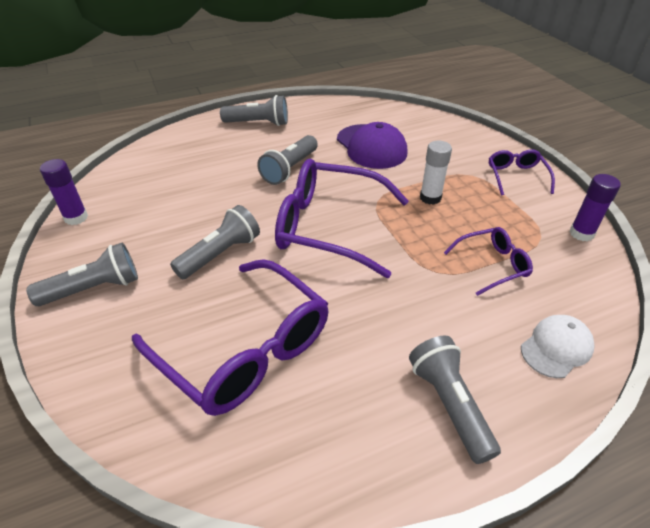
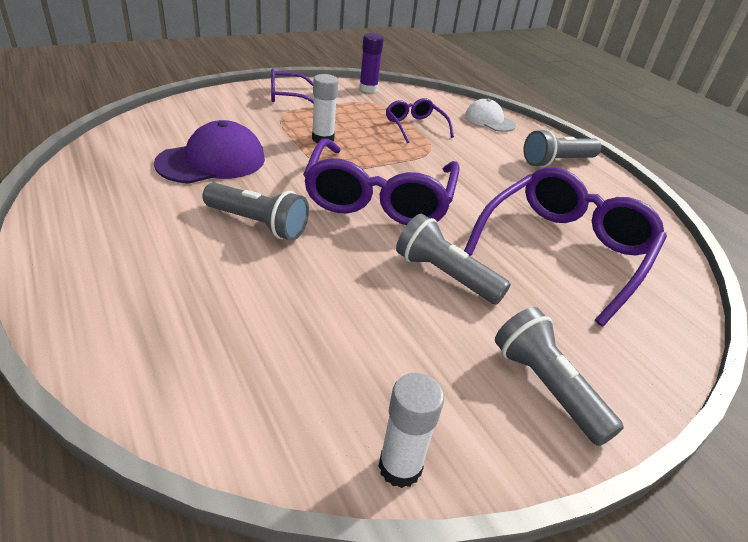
camera: 100 degrees left, 5 degrees down
purple glue stick [40,159,88,225] -> white glue stick [378,373,444,488]
grey flashlight [220,95,288,126] -> none

